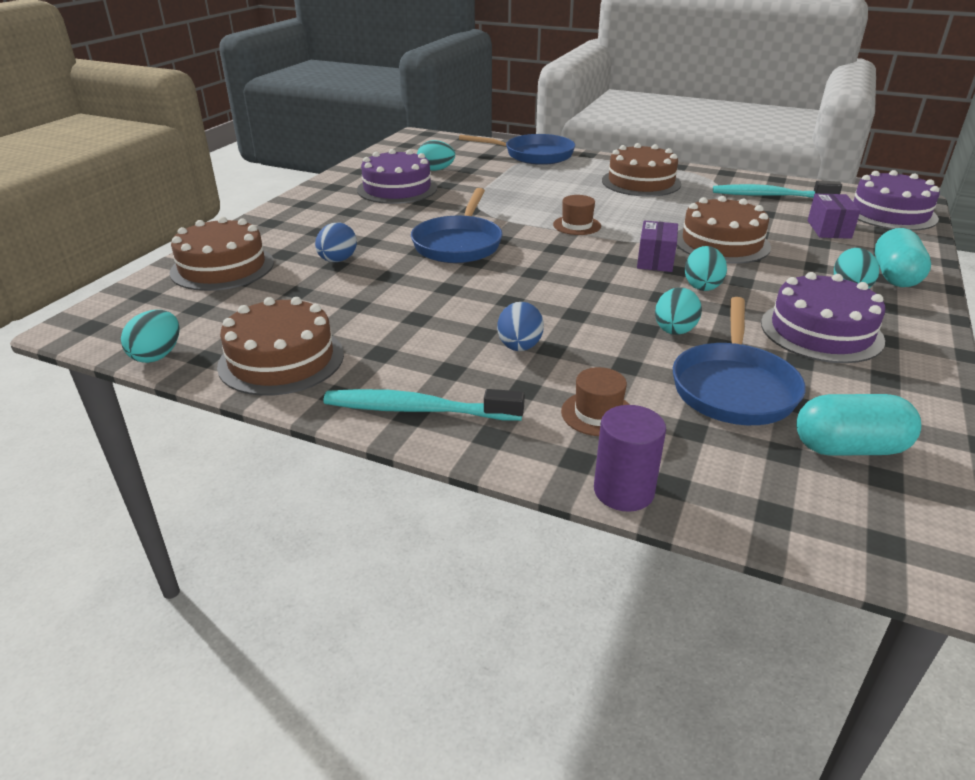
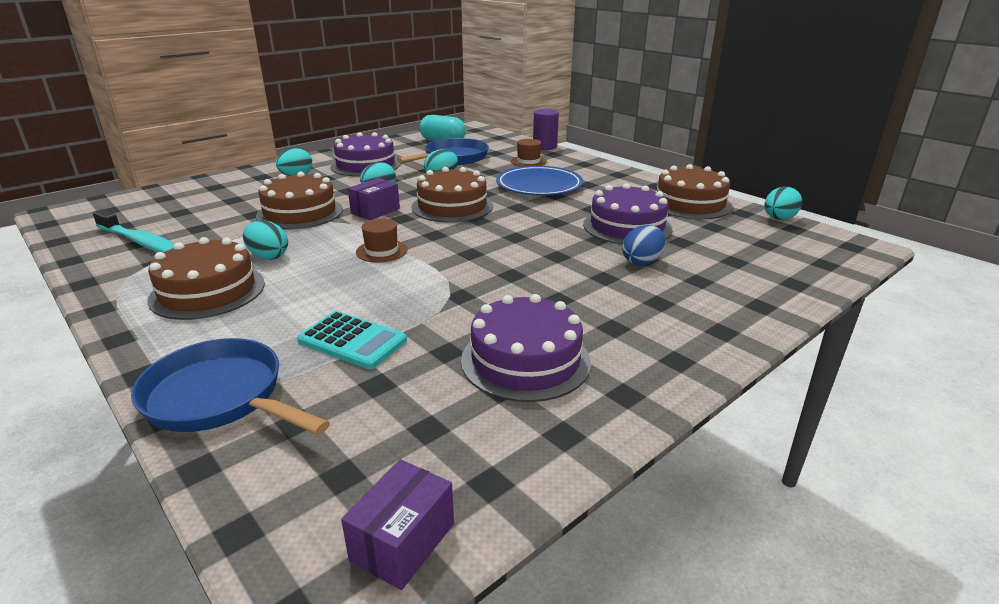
camera: 155 degrees left, 5 degrees down
brown cake [170,217,274,291] -> brown cake moved to [411,167,493,223]
turquoise toothbrush [324,389,525,421] -> none
blue pan [411,188,502,263] -> none
turquoise egg [417,140,455,171] -> turquoise egg moved to [243,220,288,260]
blue egg [497,302,544,351] -> blue plate [496,166,583,196]
purple box [808,193,860,239] -> purple box moved to [341,459,454,590]
purple cake [851,170,940,231] -> purple cake moved to [583,183,673,245]
turquoise capsule [875,228,931,287] -> none
none -> turquoise calculator [297,311,407,369]

